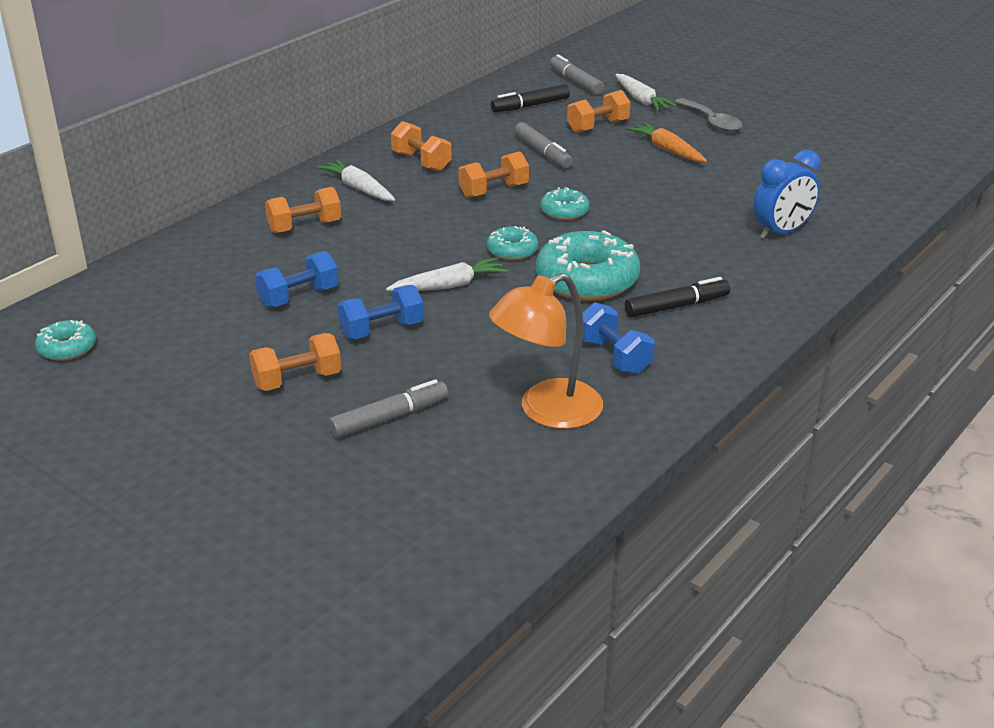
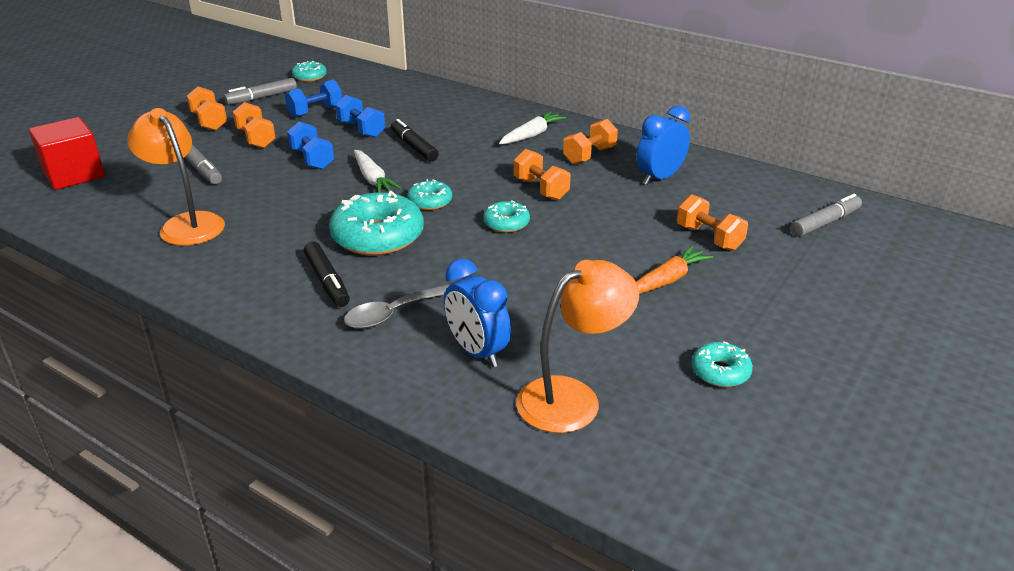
camera: 85 degrees right, 0 degrees up
orange dumbbell [265,187,341,233] -> orange dumbbell moved to [187,87,227,131]
black marker [491,84,570,112] -> black marker moved to [391,119,439,162]
grey marker [514,122,573,168] -> grey marker moved to [224,78,297,105]
blue dumbbell [583,302,654,374] -> blue dumbbell moved to [285,80,342,118]
white carrot [615,74,677,111] -> none
grey spoon [674,98,742,132] -> grey spoon moved to [344,284,450,329]
none -> red cube [29,117,105,190]
none -> orange lamp [516,260,639,433]
none -> blue clock [636,105,690,185]
none -> turquoise donut [691,341,753,387]

